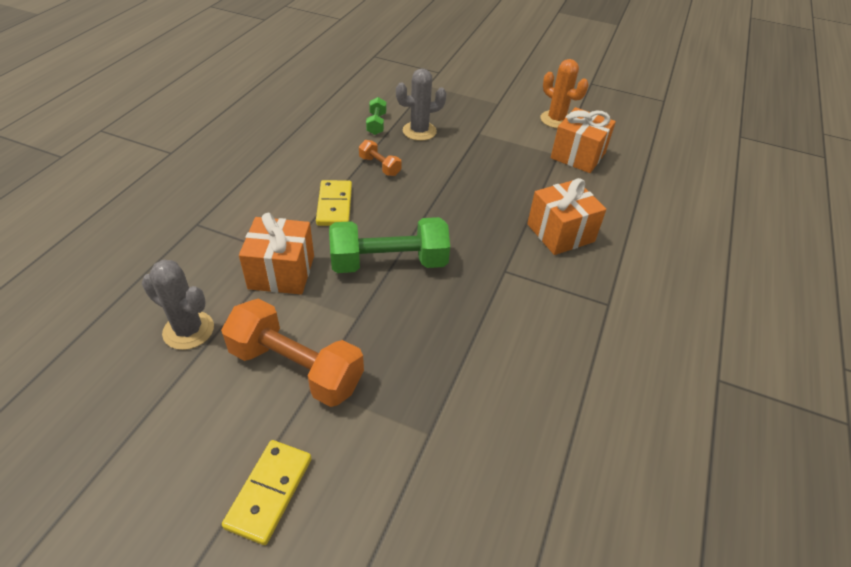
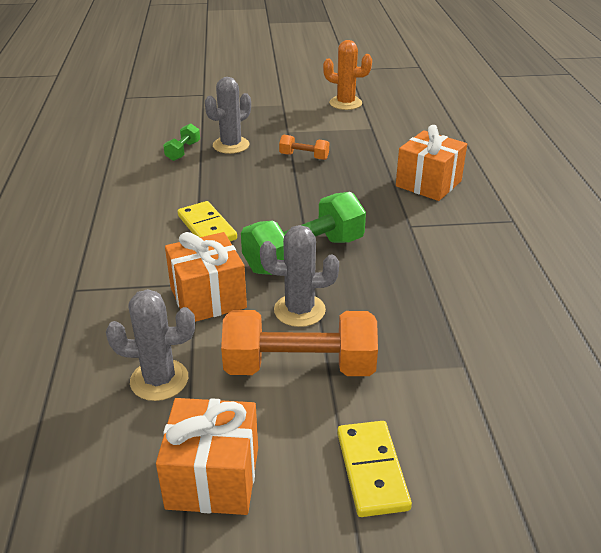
camera: 25 degrees left, 10 degrees down
orange dumbbell [359,140,402,176] -> orange dumbbell moved to [279,135,329,160]
green dumbbell [366,97,386,135] -> green dumbbell turned 45 degrees clockwise [163,123,200,161]
orange gift [551,107,616,173] -> orange gift moved to [156,398,258,515]
none -> grey cactus [260,225,339,327]

